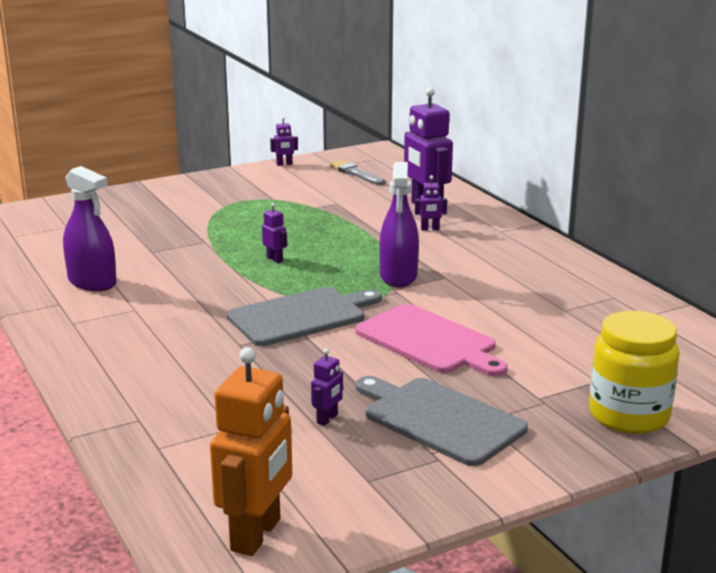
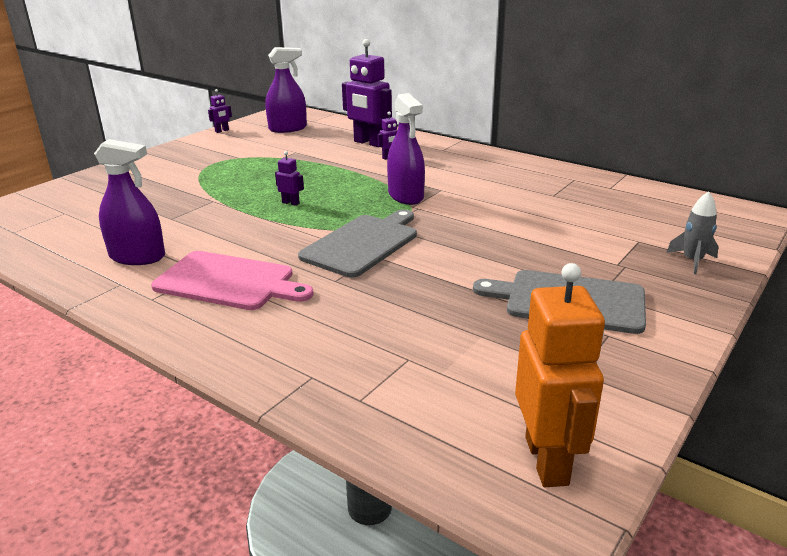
camera: 25 degrees left, 5 degrees up
purple robot [311,349,343,426] -> none
grey brush [329,160,385,185] -> purple spray bottle [265,47,307,133]
pink cutting board [355,304,508,377] -> pink cutting board moved to [151,251,314,310]
yellow jar [589,311,679,434] -> grey rocket [666,191,719,274]

